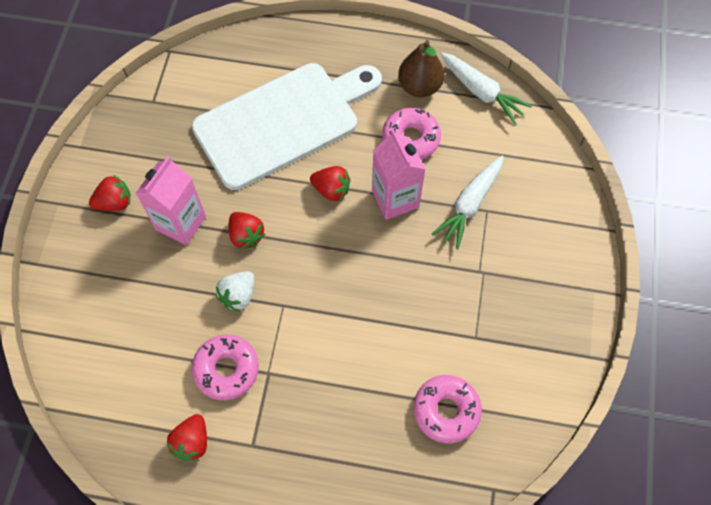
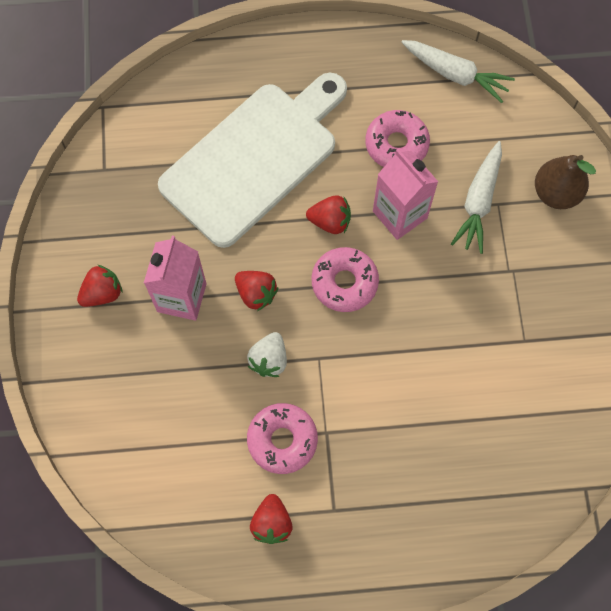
camera: 15 degrees left, 5 degrees up
brown pear [398,40,445,97] -> brown pear moved to [535,155,596,209]
pink donut [413,375,482,443] -> pink donut moved to [312,247,379,312]

